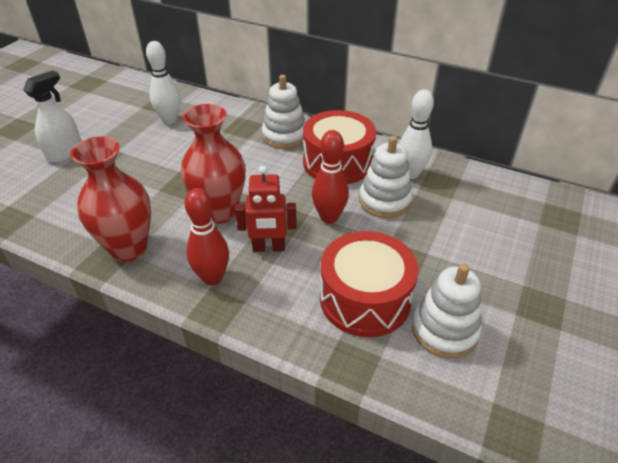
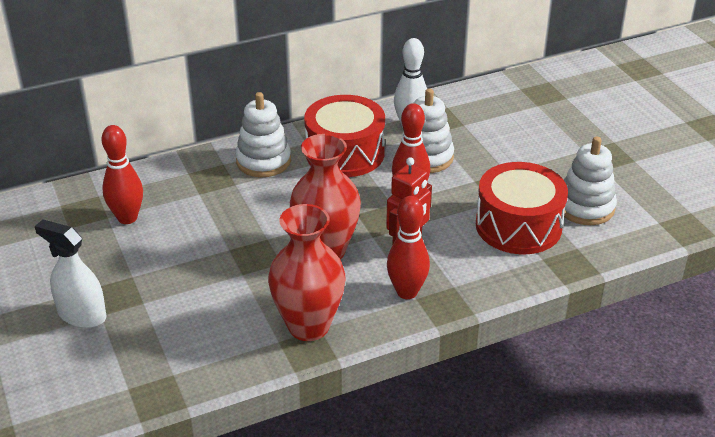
camera: 50 degrees left, 5 degrees down
white spray bottle [23,70,81,163] -> white spray bottle turned 45 degrees counterclockwise [35,220,107,328]
white bowling pin [146,41,181,124] -> red bowling pin [102,125,143,224]

